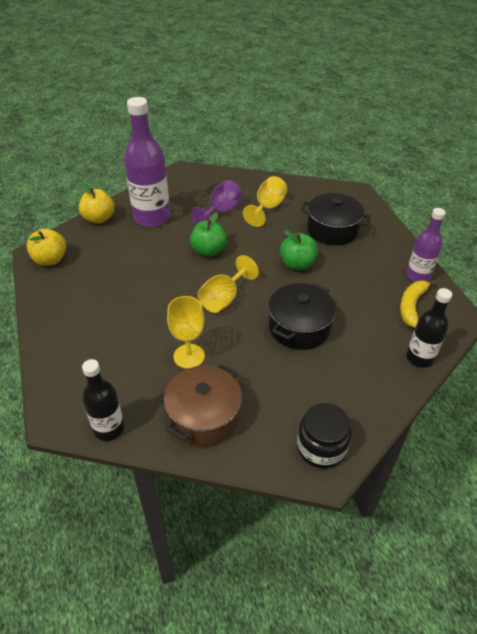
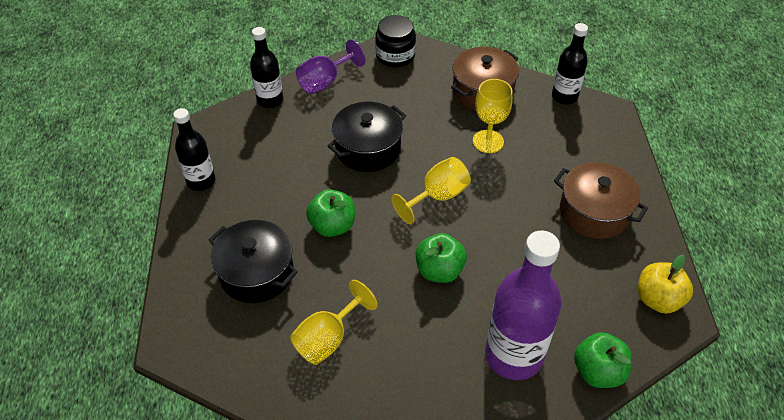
camera: 165 degrees left, 5 degrees up
yellow apple [79,184,115,224] -> green apple [574,332,632,388]
purple goblet [191,180,242,225] -> purple goblet moved to [296,39,365,94]
yellow banana [400,280,437,328] -> none
purple bottle [406,208,446,282] -> black bottle [173,108,215,191]
none -> brown pot [554,162,648,239]

